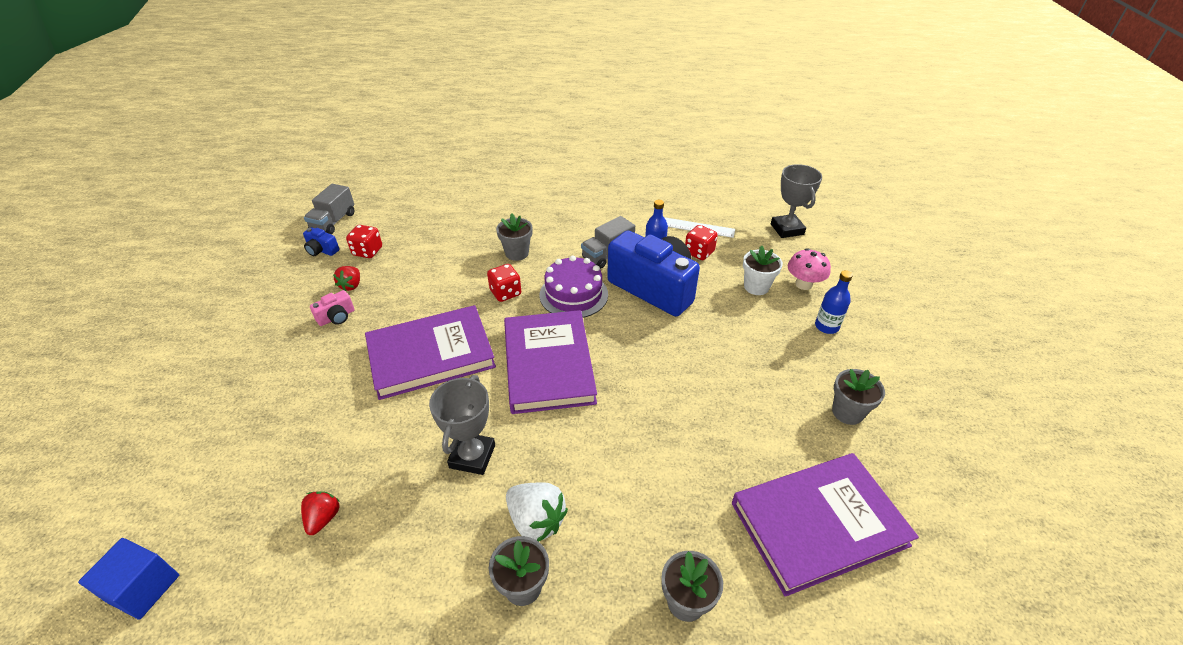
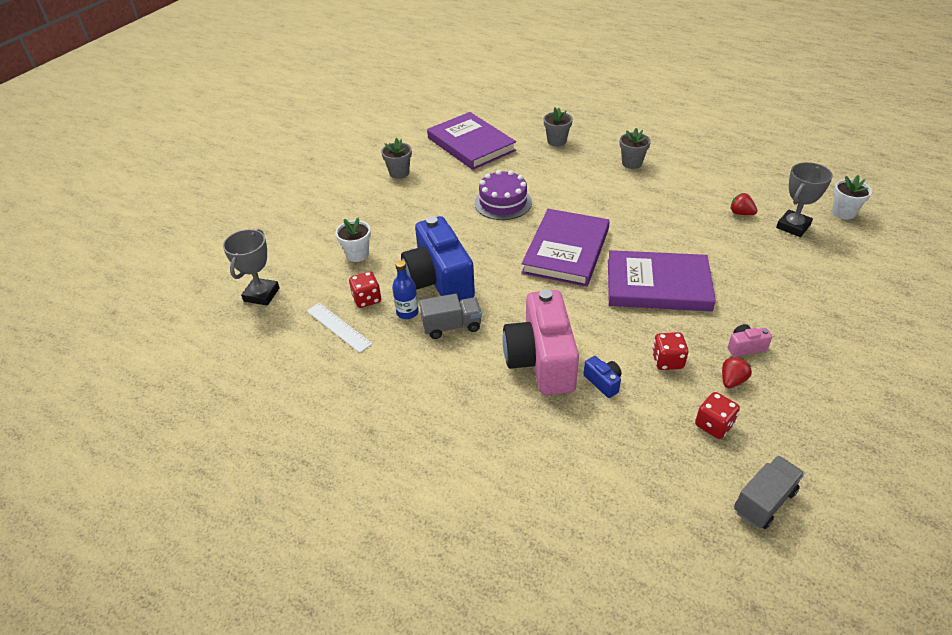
camera: 150 degrees left, 0 degrees up
blue cube [78,538,179,620] -> white flower pot [832,175,872,220]
red strawberry [301,491,340,535] -> red strawberry turned 90 degrees clockwise [730,193,757,215]
blue camera [303,227,340,256] -> blue camera moved to [583,356,622,398]
grey trophy [429,375,495,475] -> grey trophy moved to [776,162,833,237]
red dice [487,264,521,302] -> red dice moved to [652,332,688,370]
grey flower pot [496,214,533,261] -> pink camera [503,289,579,395]
white strawberry [506,482,568,542] -> none
purple cake [539,255,608,318] -> purple cake moved to [474,170,532,220]
purple book [732,453,919,597] -> purple book turned 45 degrees clockwise [427,112,516,170]
pink mushroom [788,248,831,290] -> none
blue bottle [815,270,853,334] -> none

